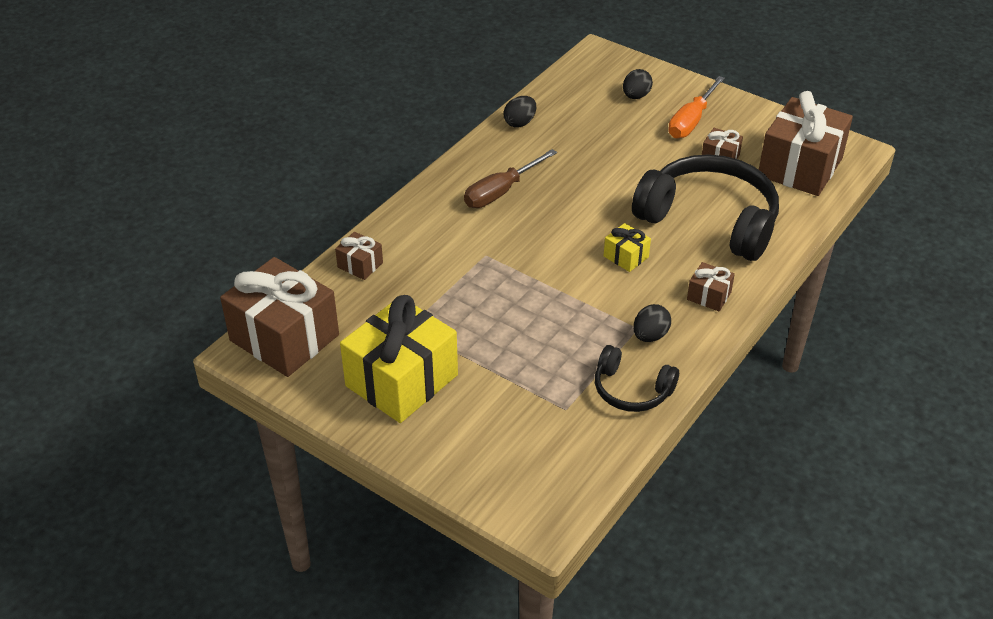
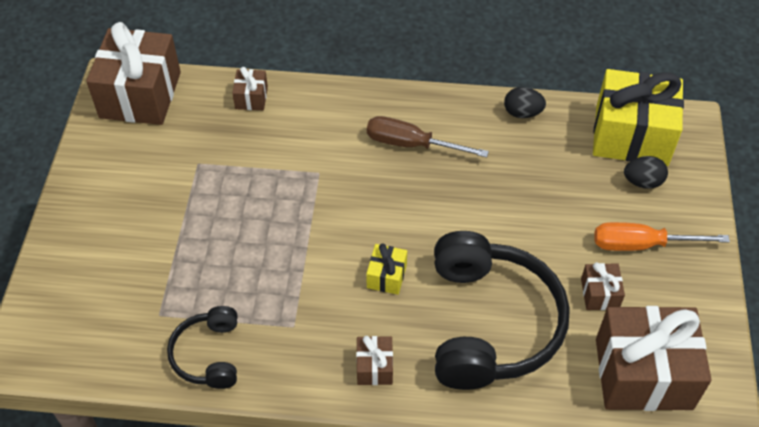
camera: 60 degrees right, 10 degrees up
yellow gift [340,295,458,423] -> yellow gift moved to [593,69,684,166]
black egg [633,304,671,342] -> none

